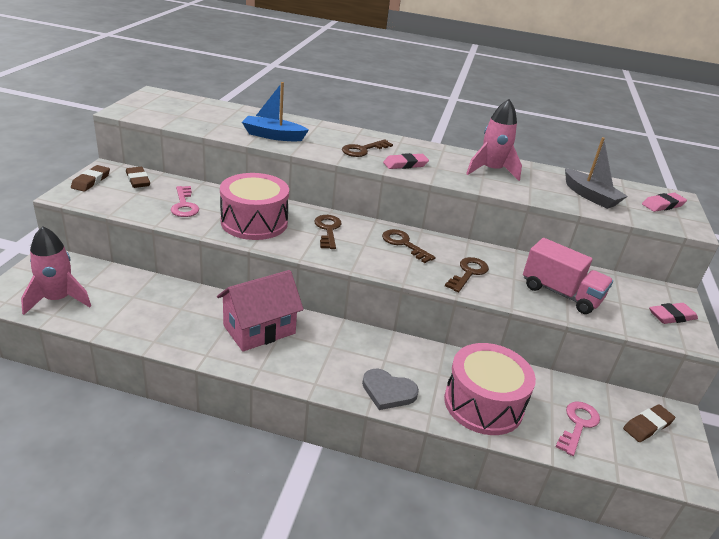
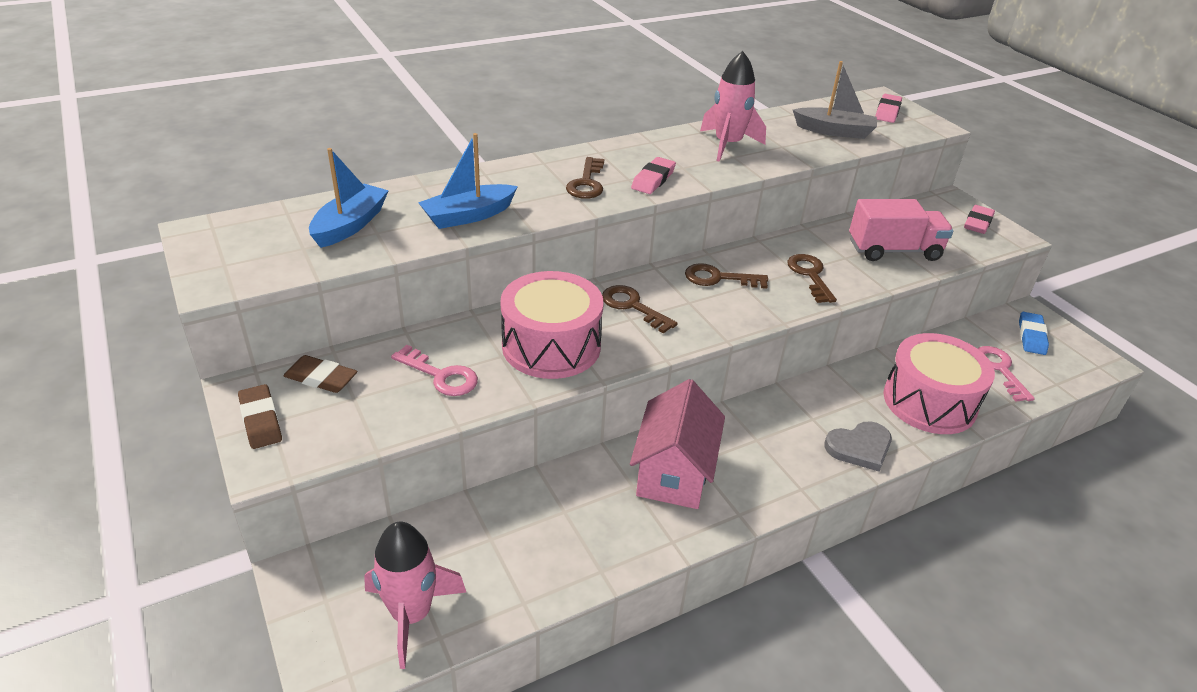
camera: 40 degrees left, 5 degrees up
brown eraser [623,404,675,442] -> blue eraser [1019,312,1049,355]
none -> blue boat [309,148,389,248]

